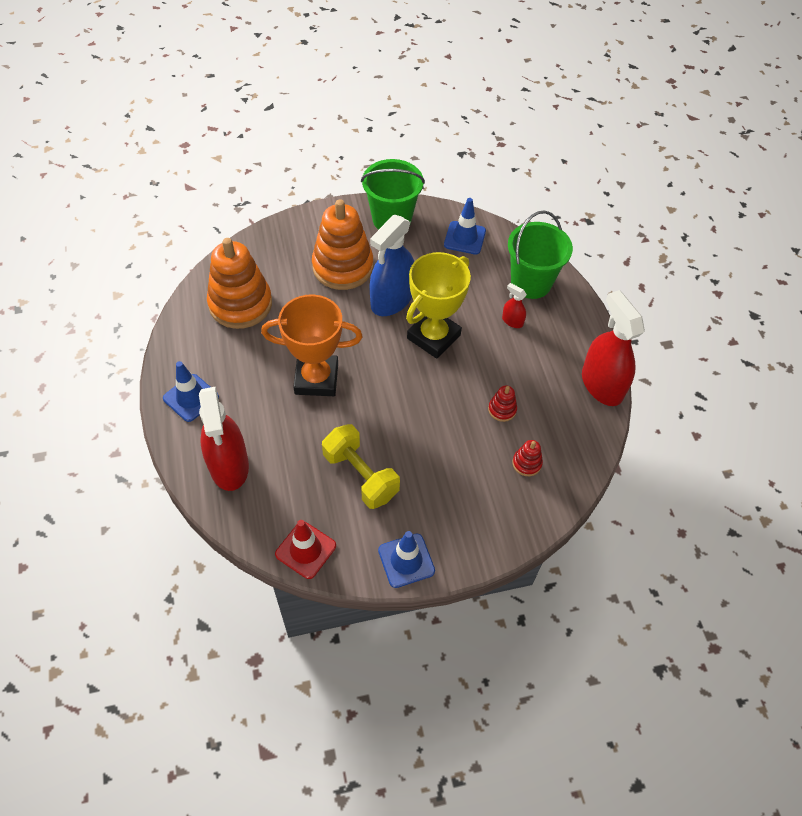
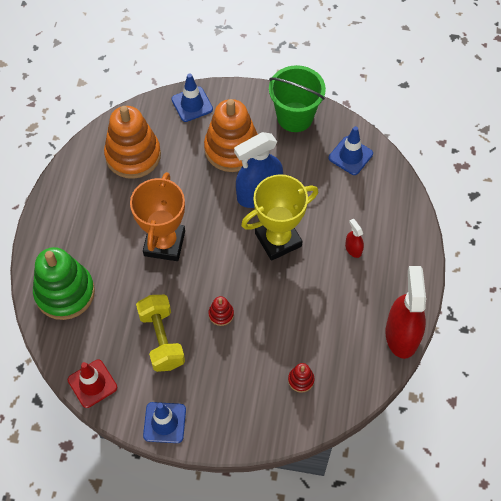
camera: 25 degrees right, 5 degrees up
blue traffic cone [163,361,219,422] -> blue traffic cone moved to [171,73,213,122]
red spray bottle [199,386,249,491] -> green stacking toy [33,247,95,320]
orange trophy [261,294,363,396] -> orange trophy turned 75 degrees clockwise [130,172,185,261]
red stacking toy [488,385,517,422] -> red stacking toy moved to [208,296,234,326]
green bucket [508,211,573,299] -> none

